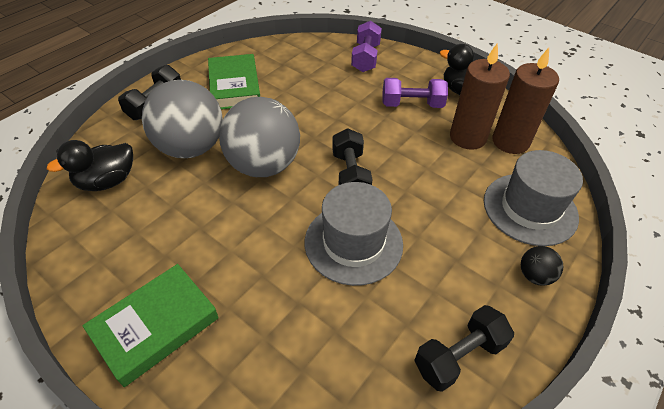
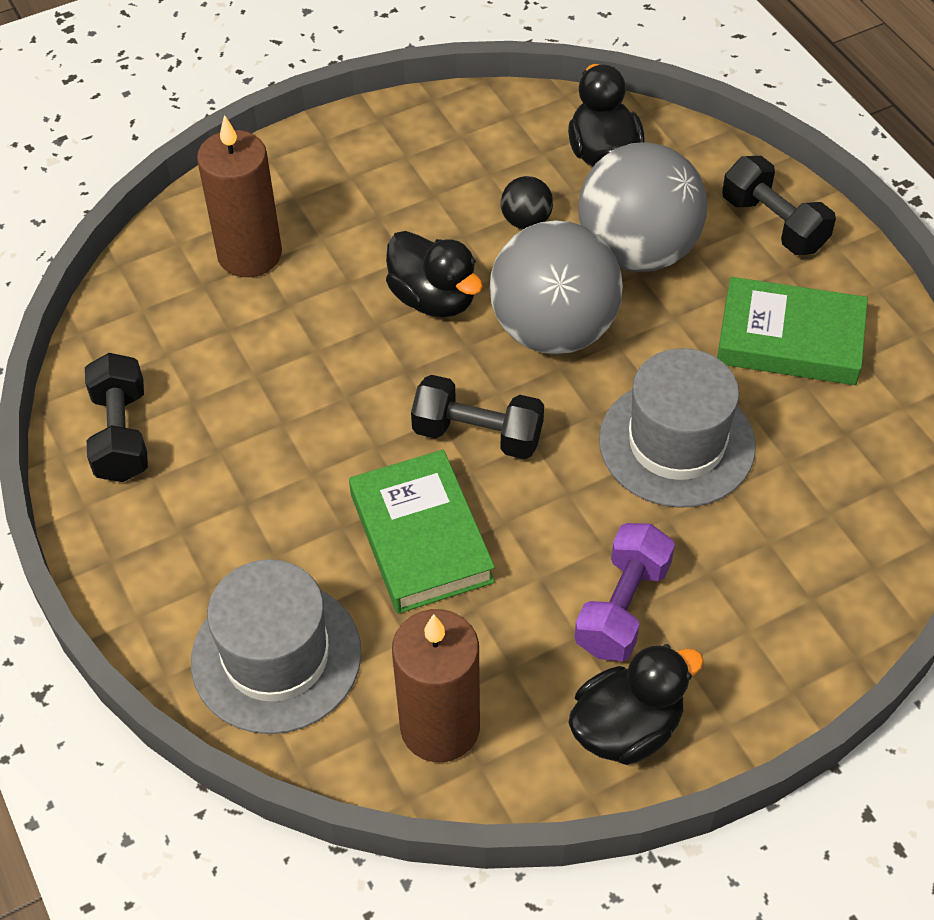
camera: 115 degrees right, 5 degrees up
green book [82,264,219,387] -> green book moved to [349,450,495,614]
grey hat [305,182,403,286] -> grey hat moved to [599,348,756,508]
purple dumbbell [351,21,382,72] -> none
brown candle [450,43,510,150] -> brown candle moved to [197,115,282,277]
black ball [521,246,564,286] -> black ball moved to [501,176,553,229]
none -> black duck [386,231,483,317]

